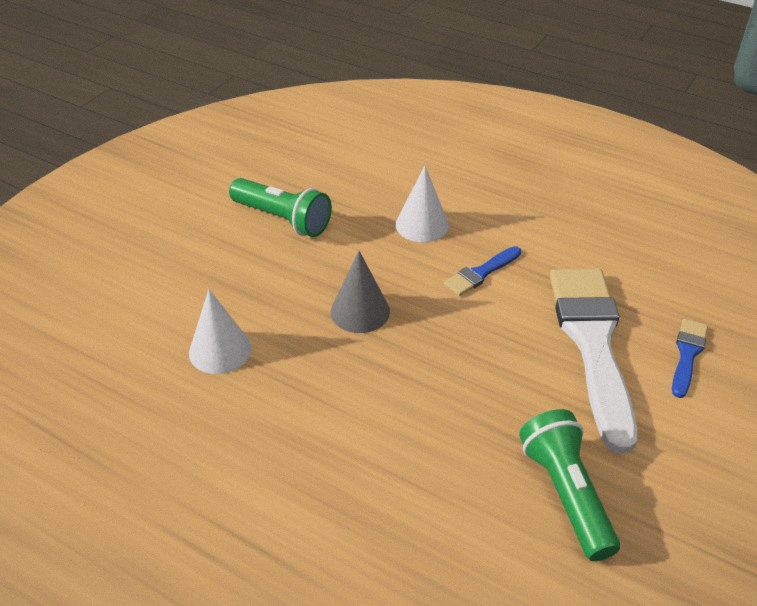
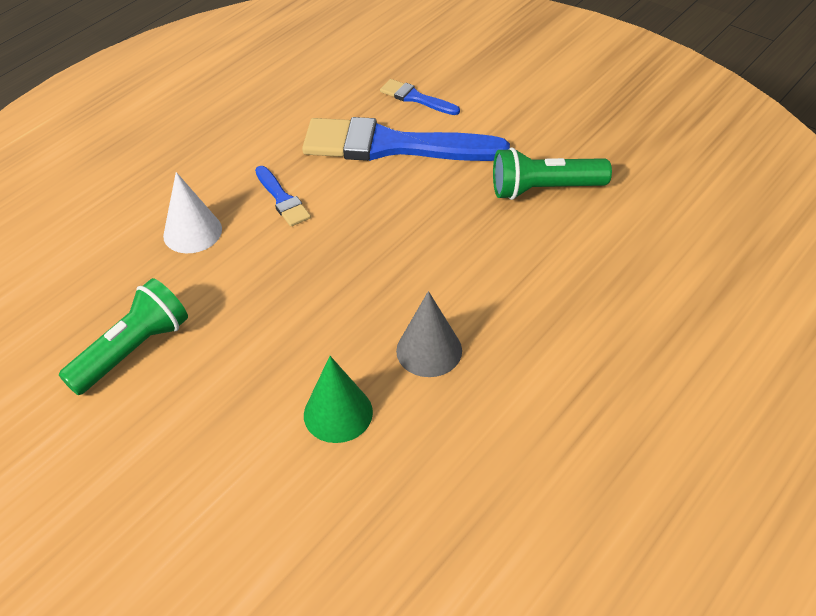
camera: 80 degrees left, 5 degrees up
white cone [189,289,252,374] -> green cone [304,356,373,443]
grey cone [331,251,390,333] -> grey cone moved to [396,291,462,377]
white brush [550,269,637,453] -> blue brush [302,117,510,161]

